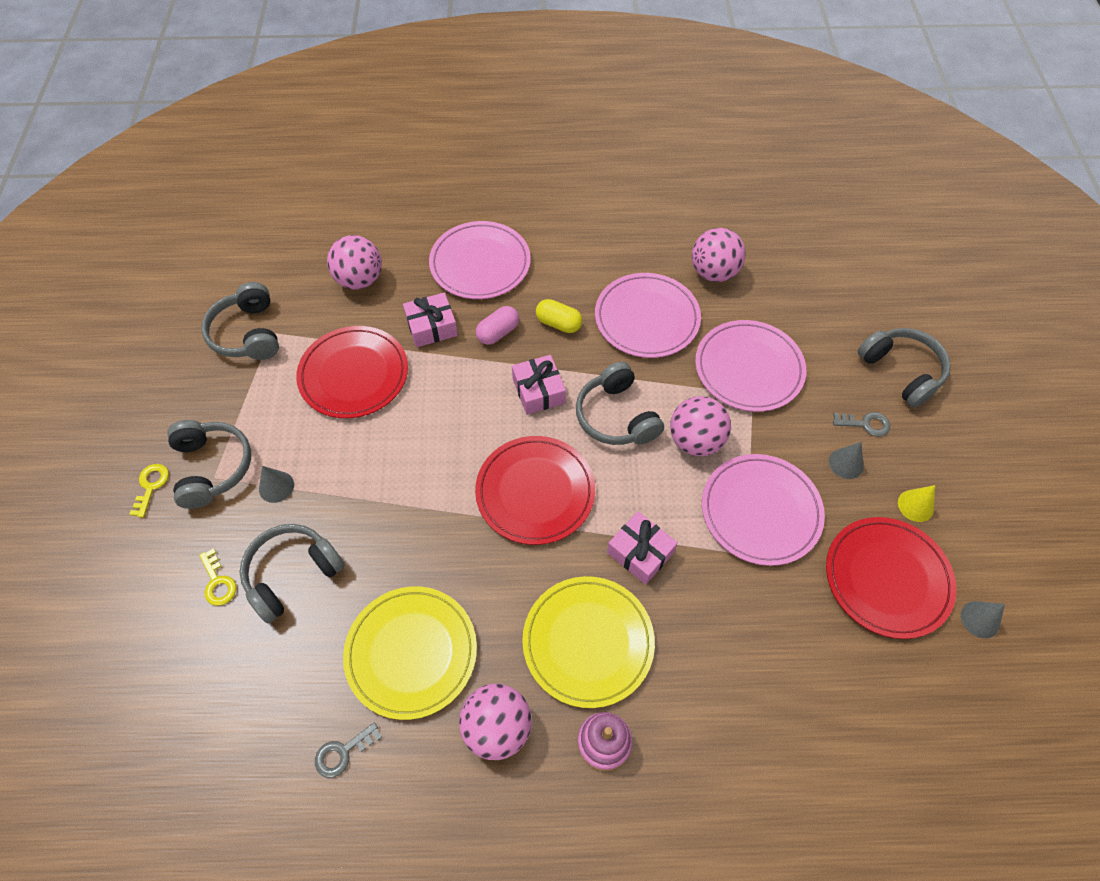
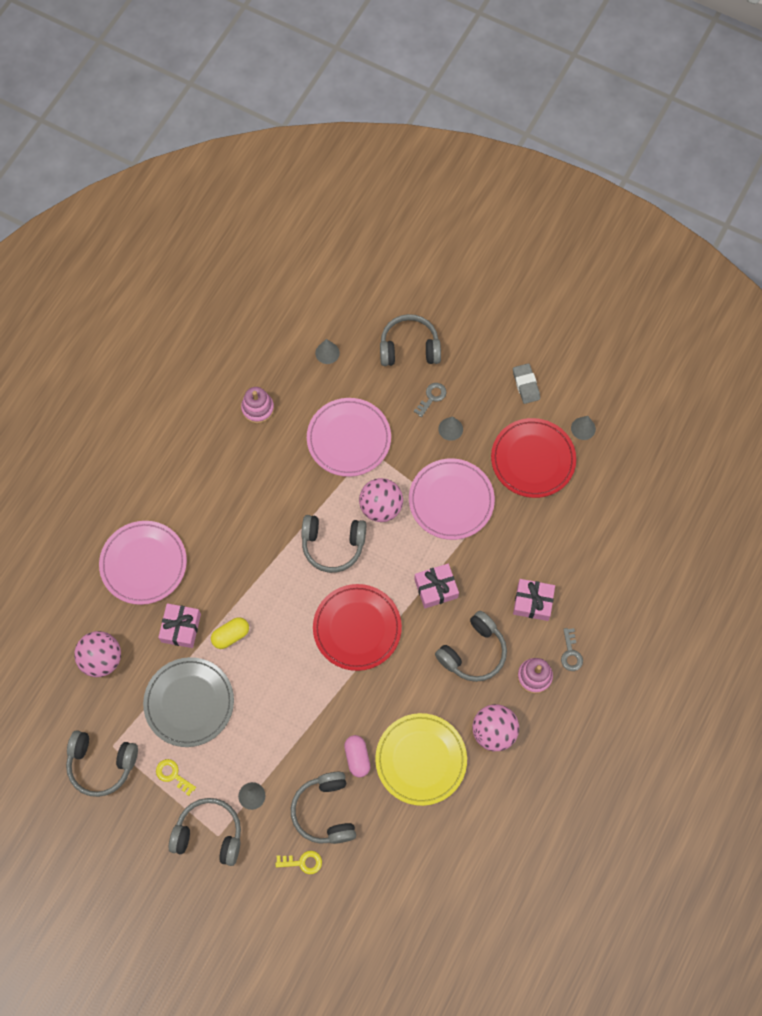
camera: 60 degrees left, 10 degrees up
yellow key [129,464,169,518] -> yellow key moved to [156,759,196,796]
red plate [296,326,408,418] -> grey plate [143,657,234,747]
grey key [315,722,382,778] -> grey key moved to [561,628,583,671]
pink capsule [476,306,519,345] -> pink capsule moved to [344,735,370,777]
pink gift [512,355,566,415] -> pink gift moved to [513,579,555,621]
yellow plate [522,576,655,708] -> grey headphones [435,611,507,682]
yellow capsule [536,299,582,333] -> yellow capsule moved to [211,617,249,649]
pink plate [595,273,701,358] -> none
pink ball [692,228,746,282] -> pink stacking toy [241,387,274,424]
yellow cone [898,485,935,522] -> none
none -> grey cone [315,339,340,364]
none -> grey eraser [513,363,540,404]

